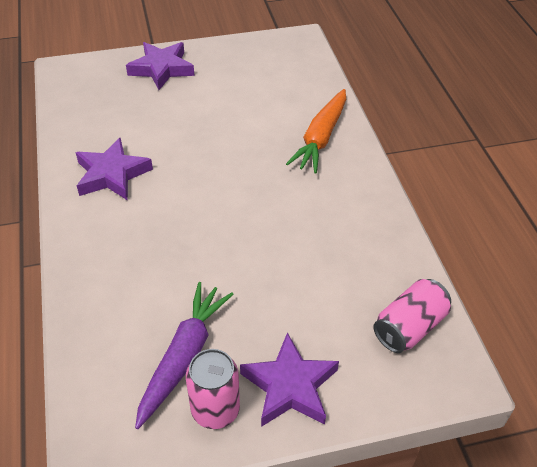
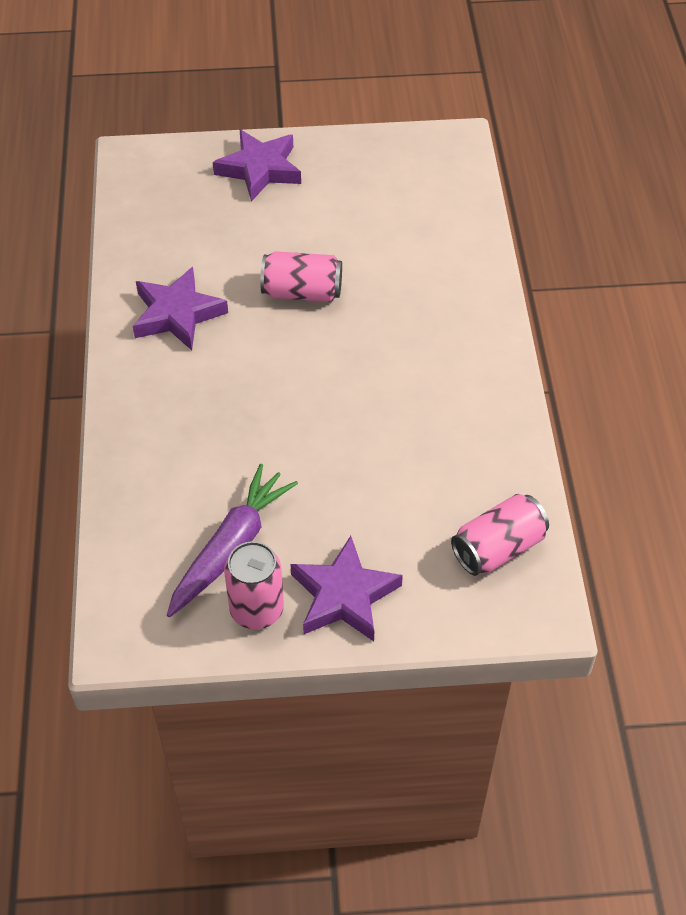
camera: 10 degrees right, 5 degrees up
orange carrot [286,89,346,173] -> none
none -> pink can [260,251,342,302]

